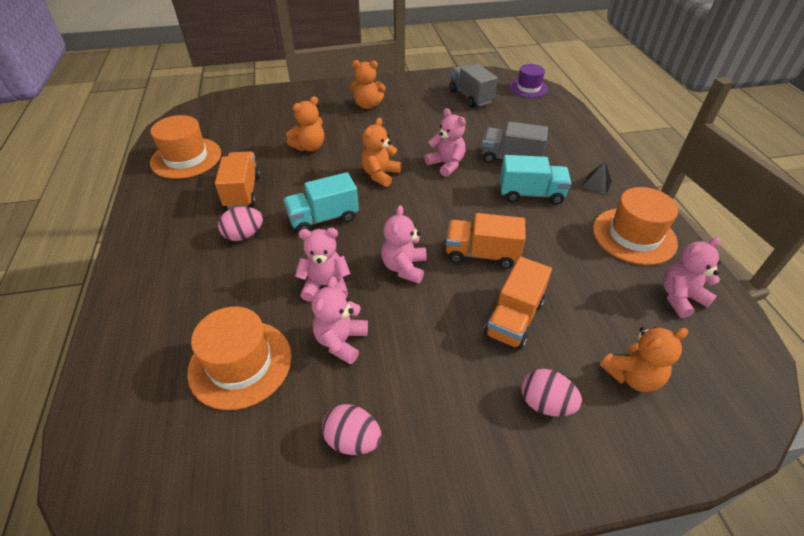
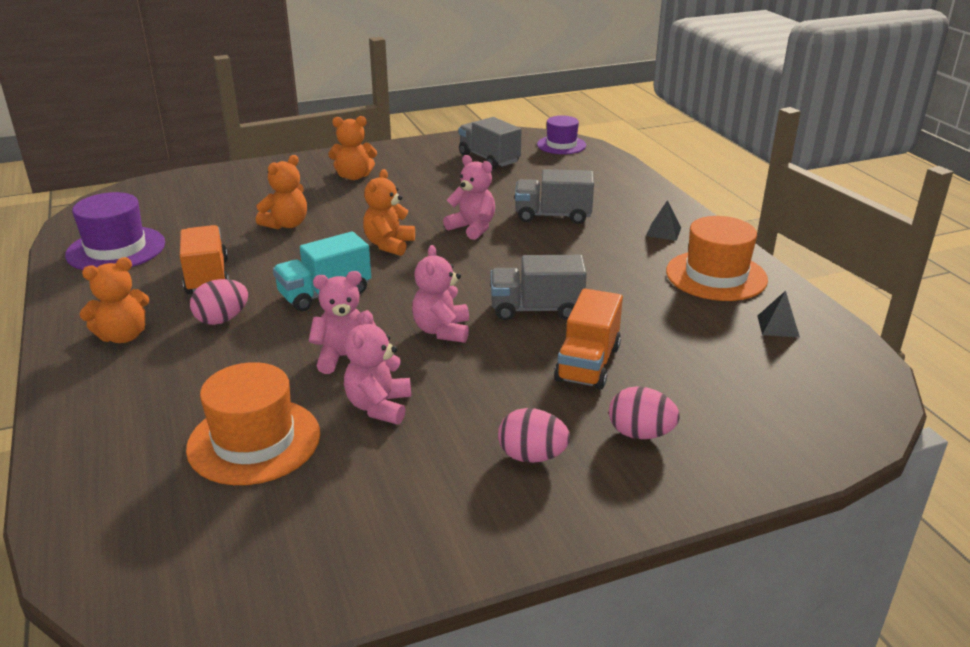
camera: 10 degrees left, 15 degrees down
orange hat [150,115,221,179] -> purple hat [65,192,165,270]
pink egg [322,404,382,455] -> pink egg moved to [498,408,570,463]
orange truck [446,213,526,269] -> grey truck [491,255,587,321]
turquoise truck [500,155,571,205] -> none
orange teddy bear [600,327,688,392] -> orange teddy bear moved to [80,257,149,343]
pink teddy bear [663,237,721,318] -> black pyramid [757,291,800,337]

